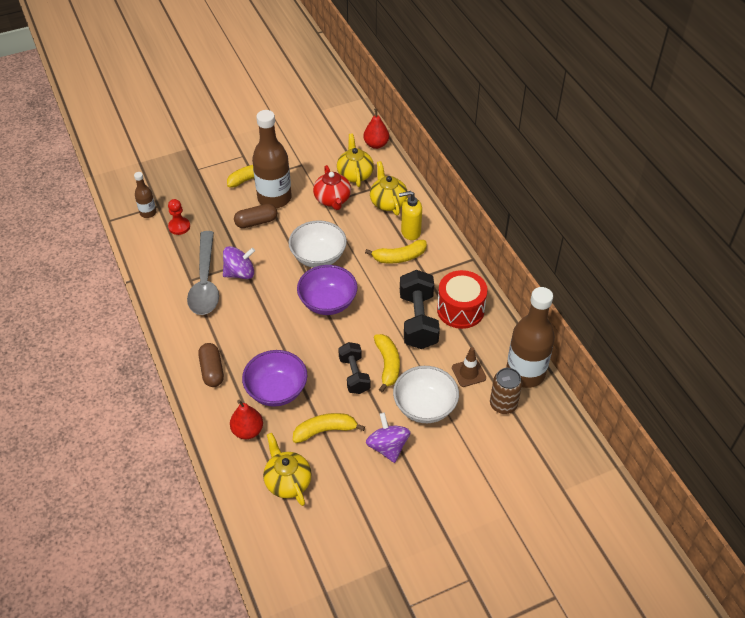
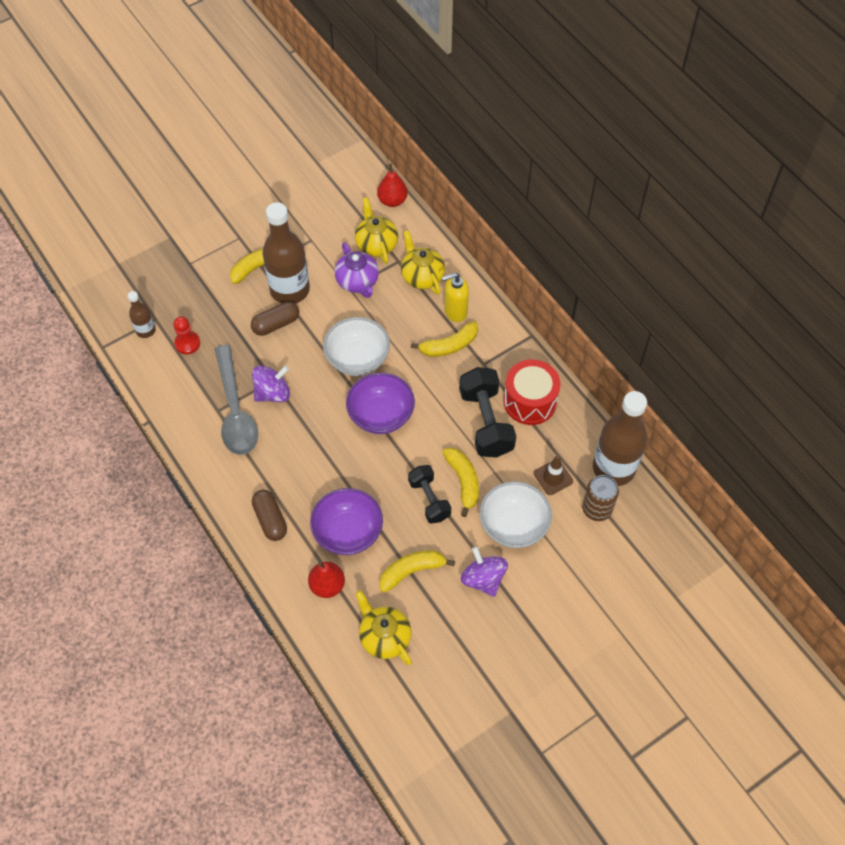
camera: 10 degrees left, 10 degrees up
red teapot [313,165,351,210] -> purple teapot [335,242,379,298]

